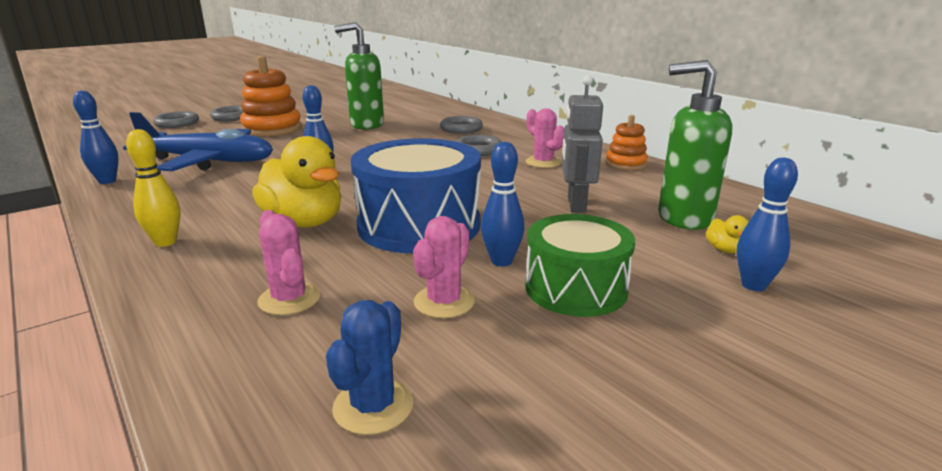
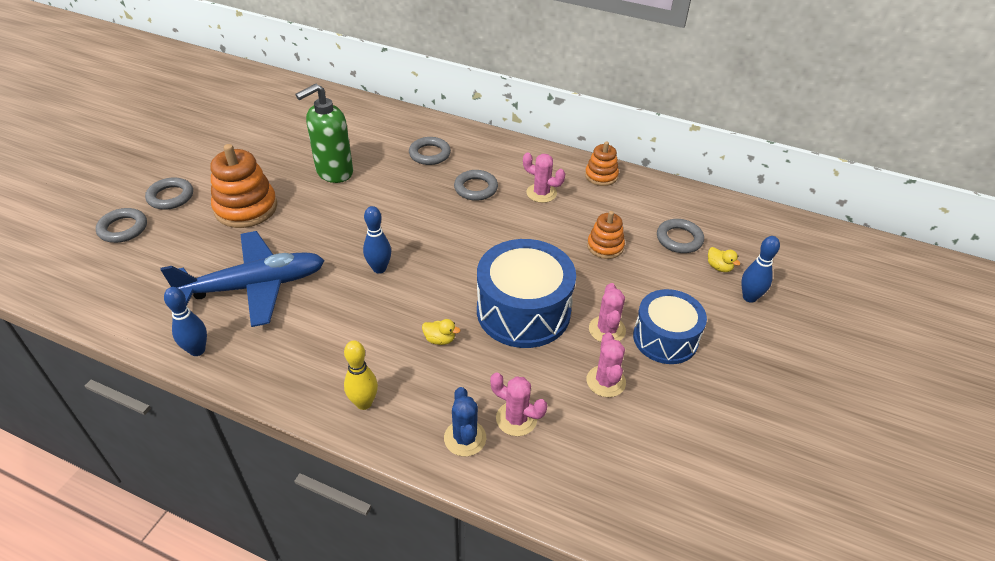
camera: 30 degrees left, 20 degrees up
yellow duck [252,136,341,228] -> yellow duck [422,319,460,345], size x0.41
blue cactus [326,300,413,435] -> blue cactus moved to [444,387,486,456]
blue bowling pin [481,142,524,267] -> pink cactus [589,283,626,342]
green drum [525,214,635,317] -> blue drum [633,289,707,364]
grey robot [562,75,603,213] -> orange stacking toy [587,211,625,259]
green soap dispenser [658,60,733,230] -> grey ring [657,219,704,253]

